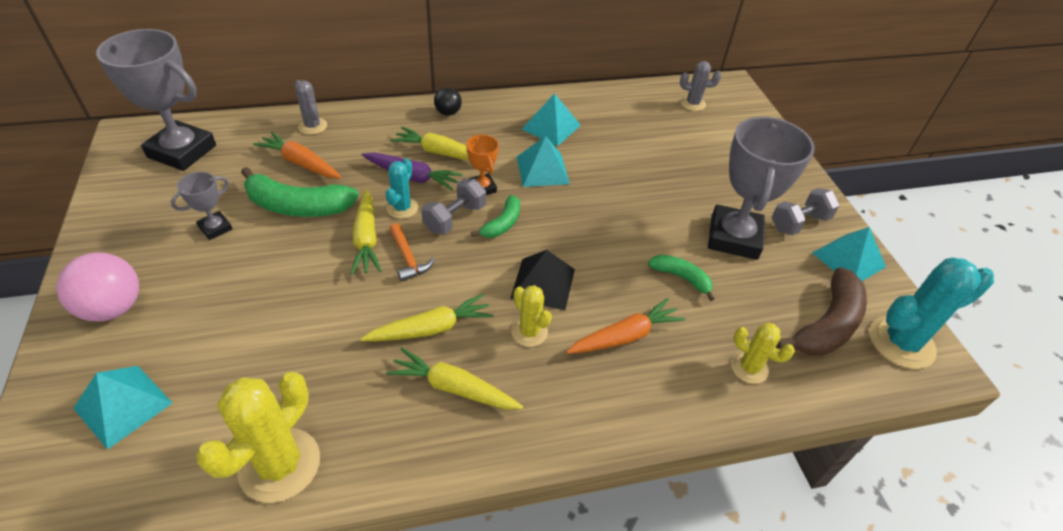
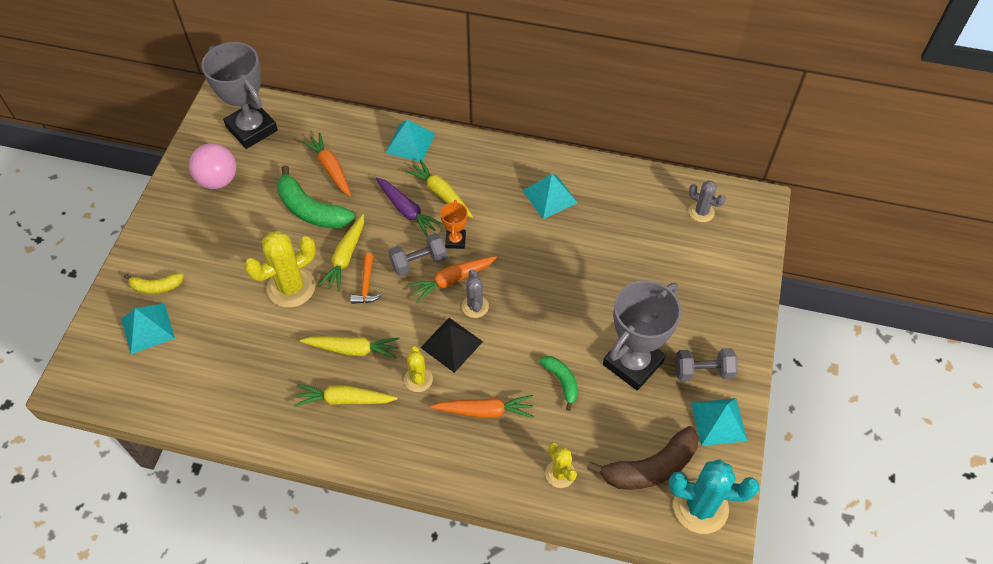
camera: 30 degrees right, 10 degrees up
pink ball [56,252,139,322] -> pink ball moved to [189,143,236,189]
grey trophy [171,172,232,240] -> none
yellow cactus [196,372,320,503] -> yellow cactus moved to [244,231,316,308]
grey cactus [295,80,327,135] -> grey cactus moved to [462,269,489,318]
turquoise cactus [386,158,418,219] -> none
yellow carrot [386,348,523,410] -> yellow carrot turned 45 degrees counterclockwise [294,384,398,407]
black ball [434,87,462,116] -> none
green banana [471,195,520,238] -> orange carrot [407,256,497,303]
turquoise pyramid [517,136,570,187] -> turquoise pyramid moved to [385,119,435,162]
none -> yellow banana [124,273,184,294]

